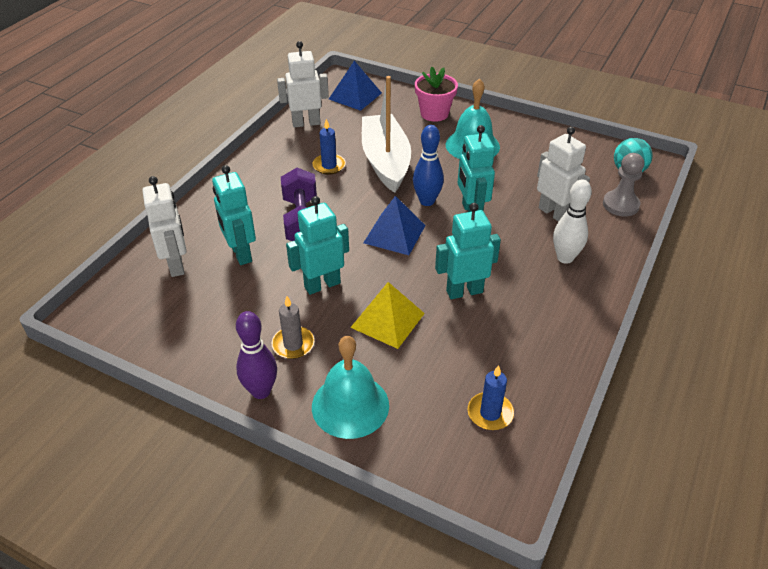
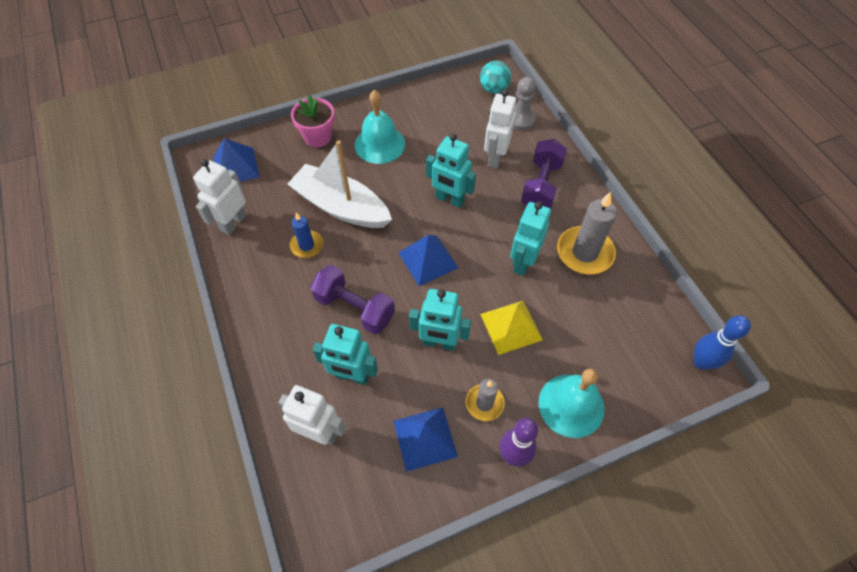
camera: 50 degrees left, 15 degrees up
turquoise robot [286,196,349,295] -> turquoise robot turned 90 degrees counterclockwise [409,289,471,351]
blue bowling pin [413,125,444,206] -> blue bowling pin moved to [693,315,751,370]
blue candle [468,365,514,430] -> none
white robot [537,127,590,222] -> white robot turned 75 degrees counterclockwise [484,89,516,168]
white bowling pin [553,179,592,264] -> purple dumbbell [521,139,567,209]
none -> blue pyramid [393,407,458,472]
none -> grey candle [557,192,617,274]

